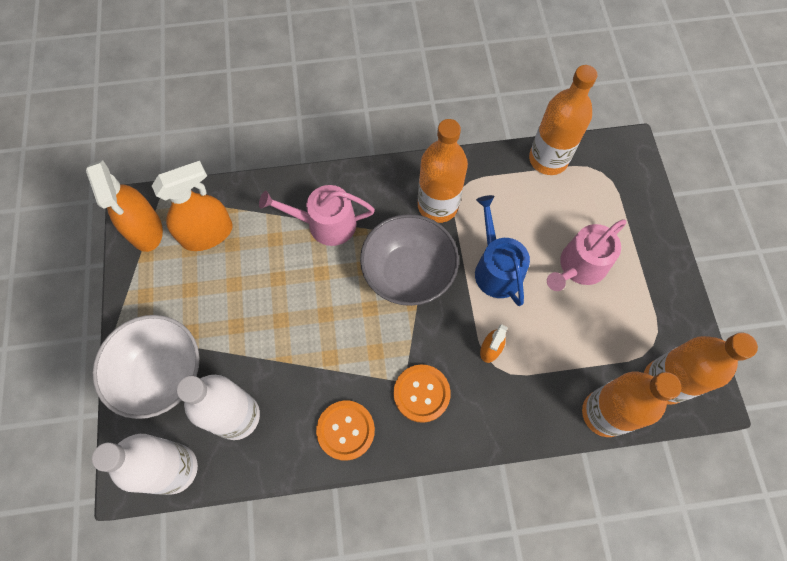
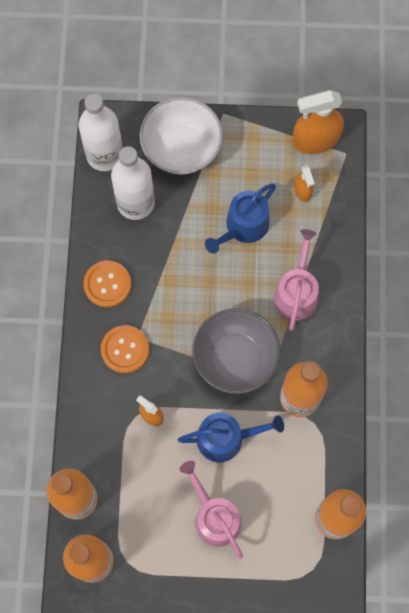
camera: 100 degrees right, 5 degrees up
orange spray bottle [152,161,233,251] -> orange spray bottle [294,165,315,202], size x0.52
none -> blue watering can [205,184,276,253]

